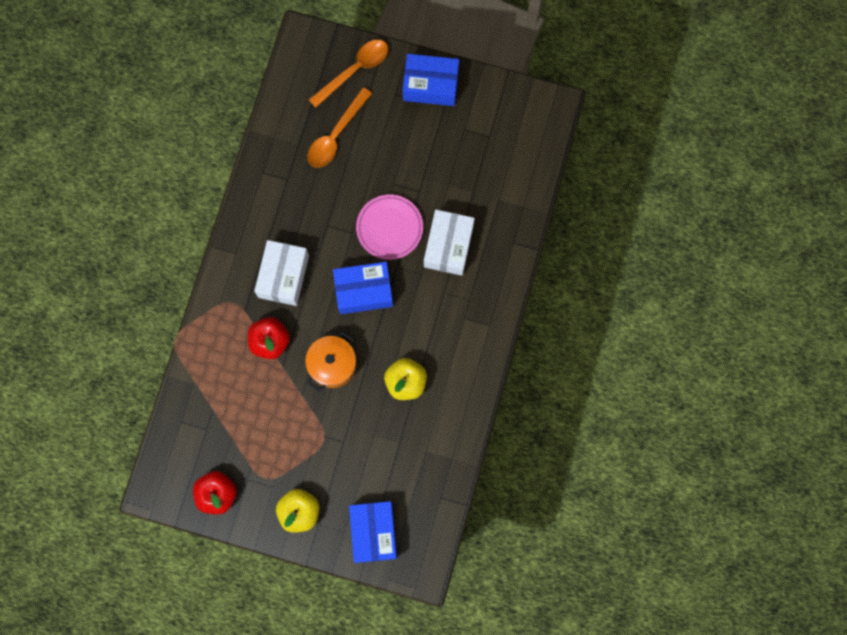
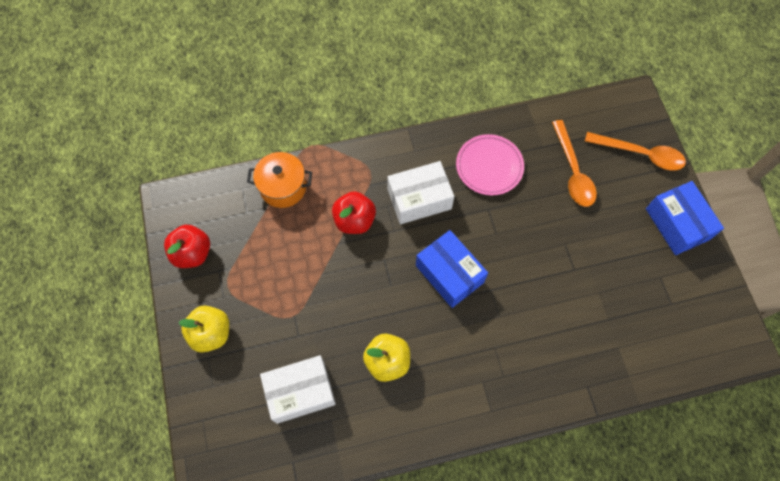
camera: 60 degrees right, 10 degrees down
orange pot [305,332,356,392] -> orange pot moved to [247,152,312,208]
orange spoon [307,87,372,168] -> orange spoon turned 105 degrees counterclockwise [552,120,597,207]
blue box [349,501,397,563] -> none
pink plate [356,194,423,260] -> pink plate moved to [456,134,524,195]
white box [424,210,475,276] -> white box moved to [260,355,336,424]

